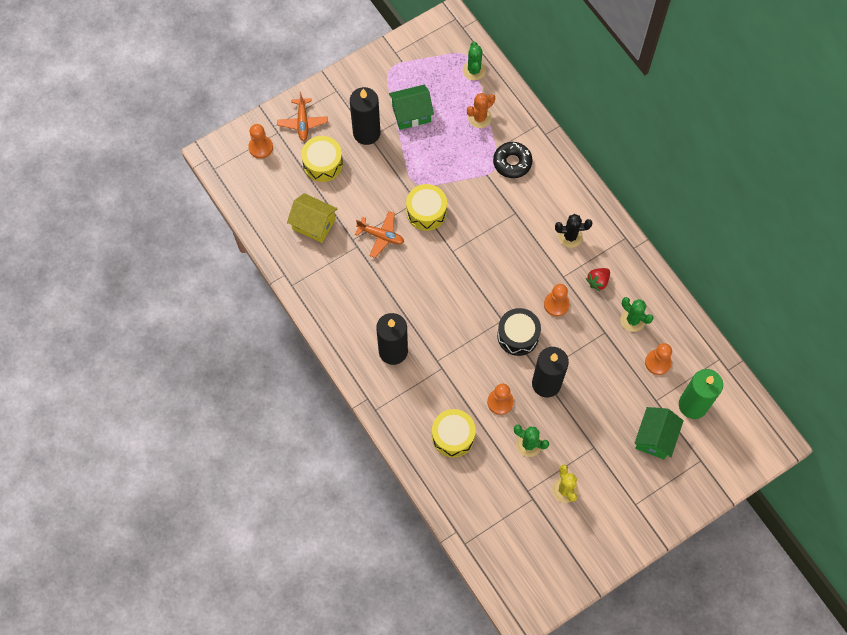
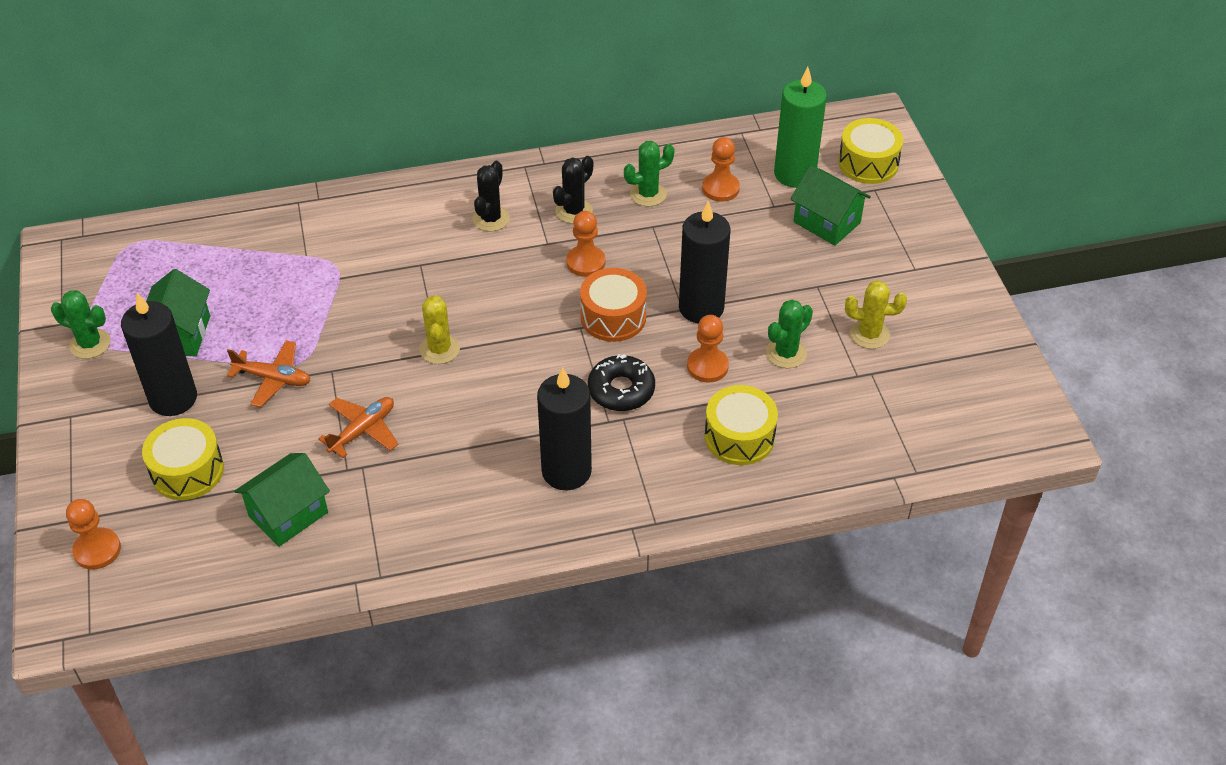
camera: 70 degrees left, 20 degrees down
orange plane [277,92,328,141] -> orange plane moved to [227,340,311,407]
yellow house [287,193,338,243] -> green house [234,453,330,547]
yellow drum [406,184,447,231] -> yellow drum moved to [838,118,903,184]
green cactus [463,42,486,81] -> green cactus moved to [51,290,111,359]
orange cactus [467,93,495,128] -> none
black donut [493,142,533,178] -> black donut moved to [588,354,655,411]
black drum [497,308,541,356] -> orange drum [580,268,647,342]
red strawberry [586,268,610,291] -> black cactus [553,156,593,224]
none -> yellow cactus [419,295,460,364]

